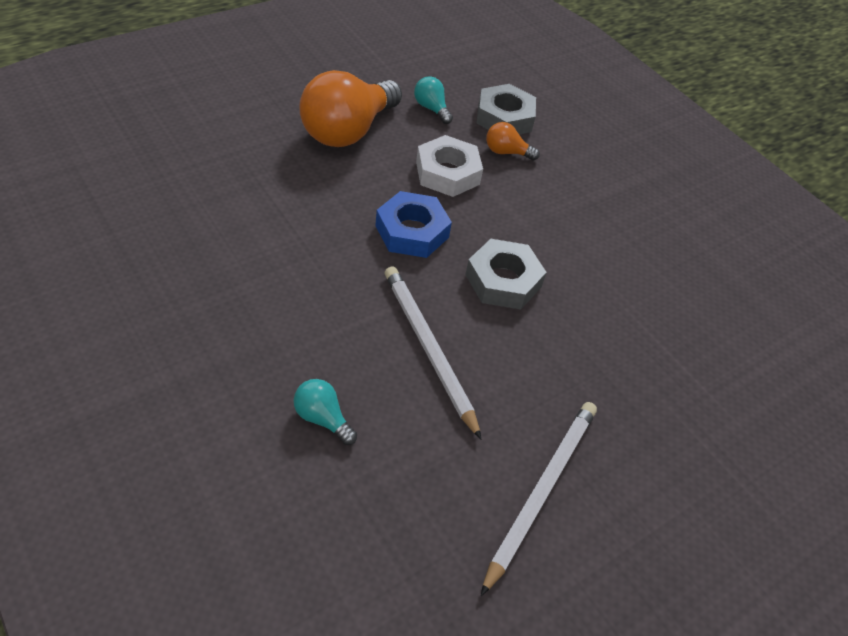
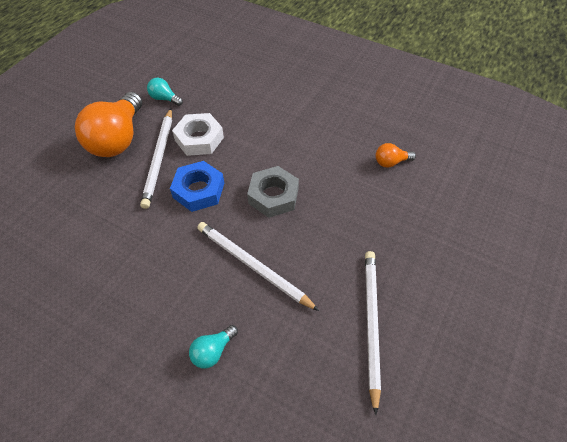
camera: 20 degrees left, 5 degrees up
turquoise light bulb [293,379,357,445] -> turquoise light bulb turned 60 degrees counterclockwise [189,325,238,369]
grey nut [476,84,536,135] -> none
orange light bulb [486,122,540,161] -> orange light bulb moved to [375,143,416,168]
none -> white pencil [140,108,172,209]

